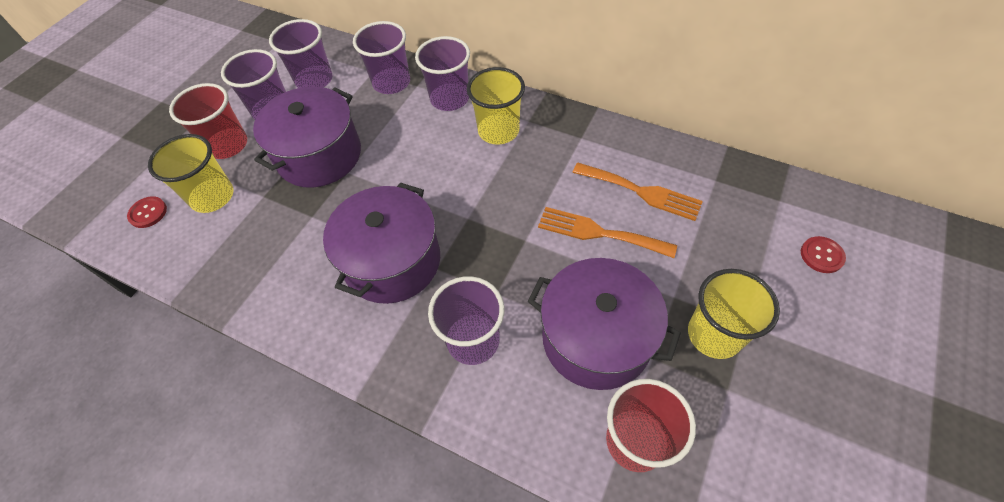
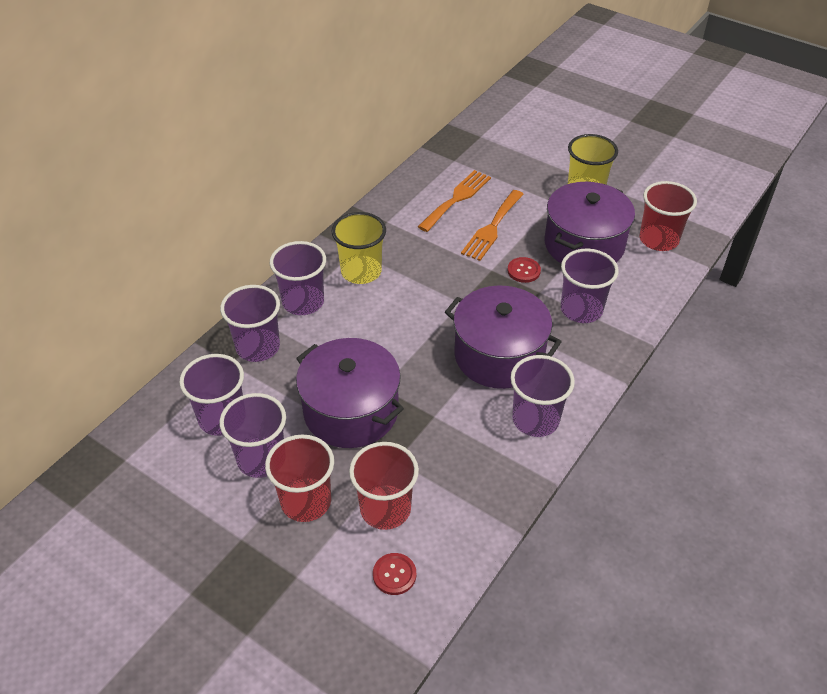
camera: 85 degrees left, 10 degrees down
yellow cup [148,134,233,213] -> red cup [349,442,419,530]
red button [801,236,846,273] -> red button moved to [507,257,541,283]
none -> purple cup [510,355,575,437]

